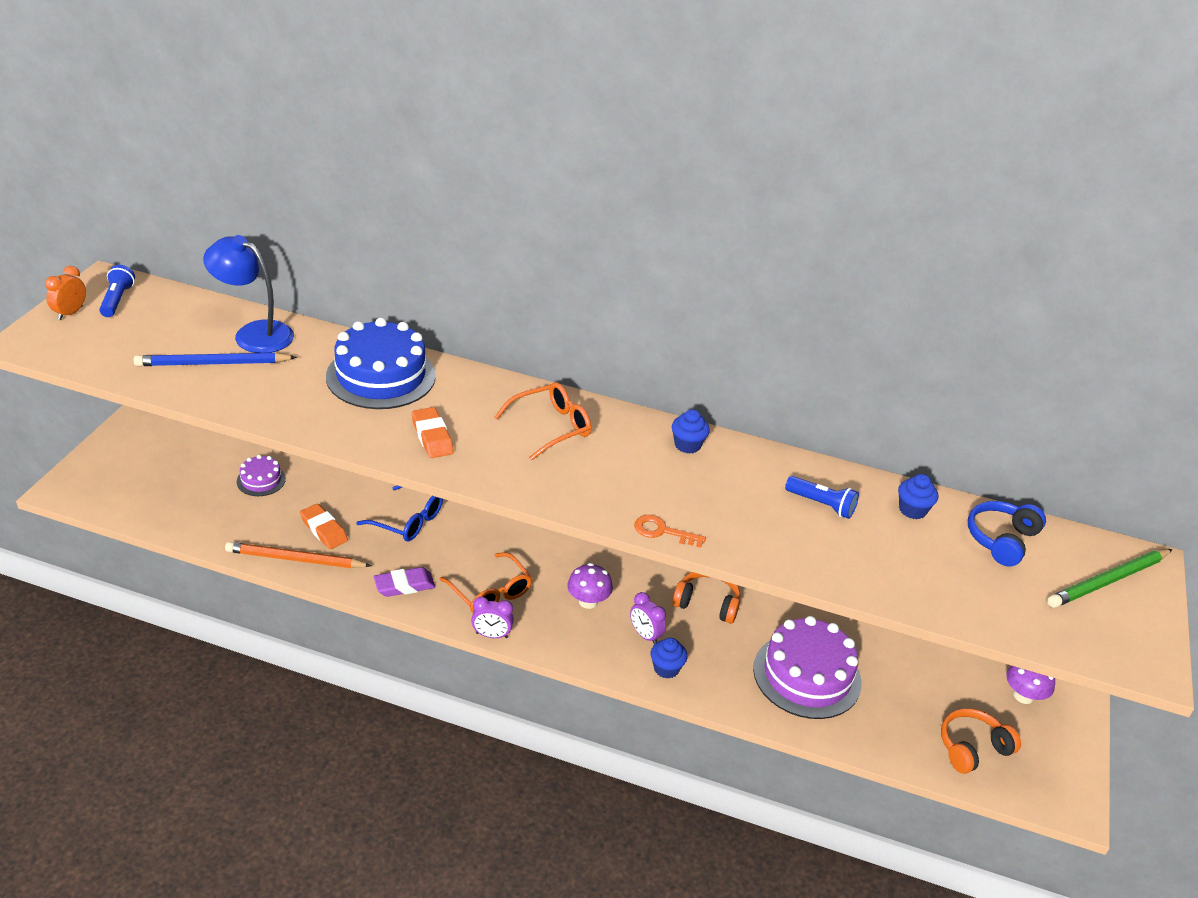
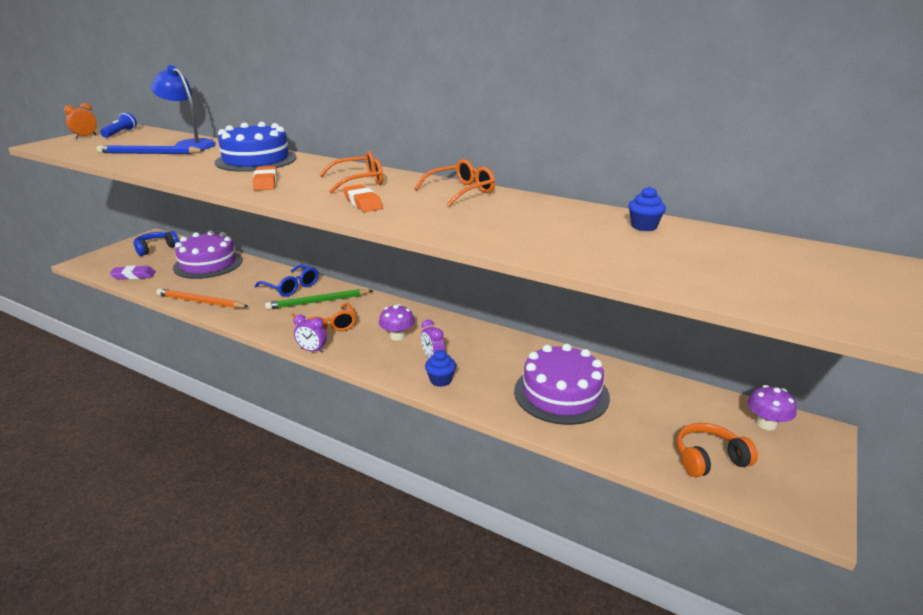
camera: 15 degrees right, 10 degrees down
purple cake [237,455,286,496] -> purple cake [173,230,243,279], size x2.02
orange eraser [300,504,348,549] -> orange eraser moved to [343,184,383,212]
purple eraser [374,567,435,597] -> purple eraser moved to [110,266,156,280]
orange key [634,515,706,548] -> none
blue cupcake [672,409,710,454] -> orange glasses [414,159,495,206]
orange headphones [672,572,740,624] -> none
blue flashlight [785,476,859,519] -> none
blue headphones [968,501,1046,567] -> blue headphones moved to [133,231,179,256]
green pencil [1047,549,1173,608] -> green pencil moved to [265,289,373,310]

